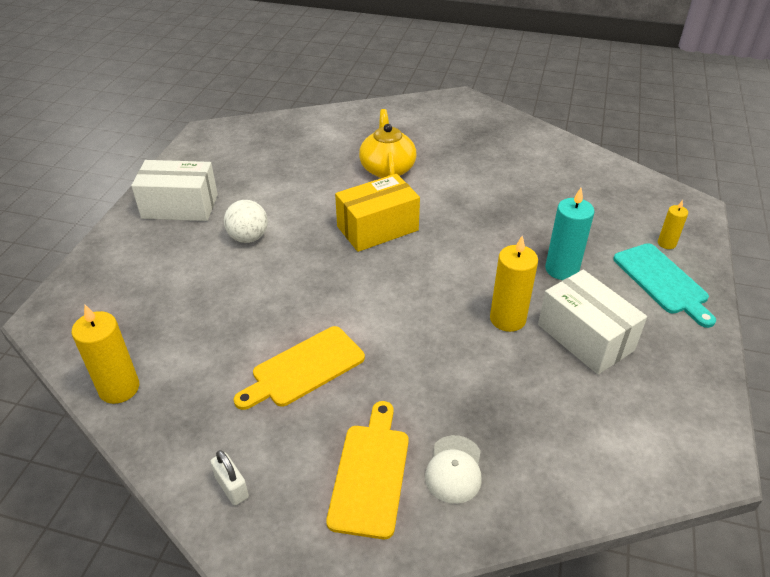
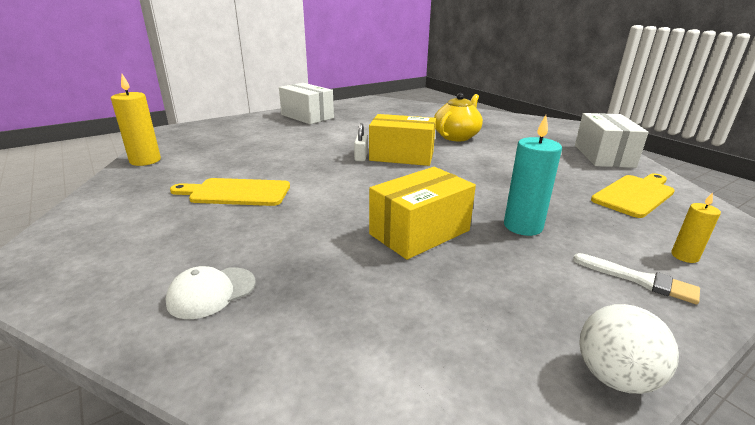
camera: 40 degrees right, 15 degrees down
white padlock [211,450,249,505] -> white padlock moved to [354,123,368,161]
white ball [224,200,268,243] -> white ball moved to [579,304,679,394]
yellow cutting board [326,401,409,539] -> yellow cutting board moved to [591,173,675,218]
yellow candle [490,236,538,332] -> yellow box [369,167,476,260]
white box [538,270,647,375] -> white box moved to [575,113,649,168]
turquoise cutting board [613,243,716,328] -> white brush [573,253,700,304]

